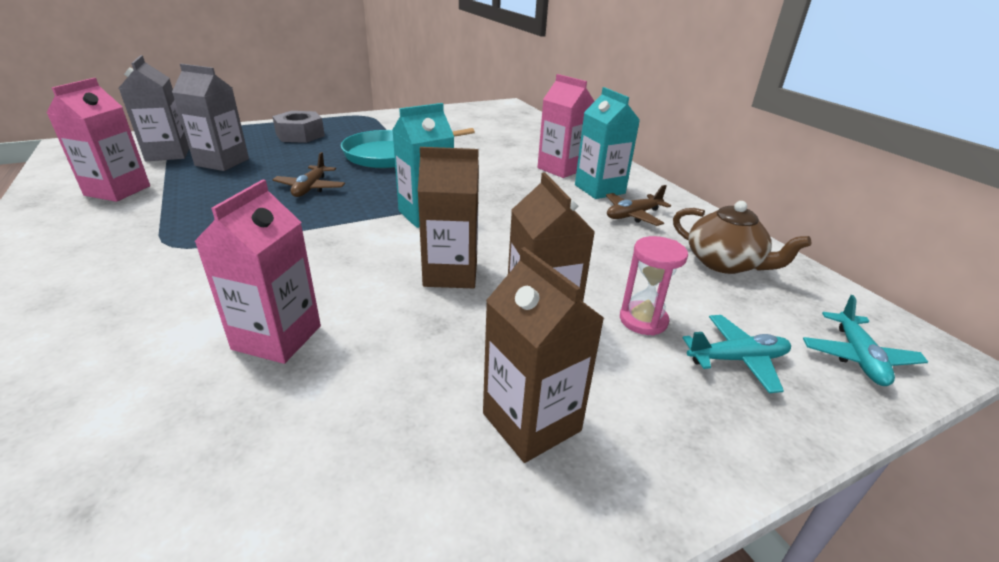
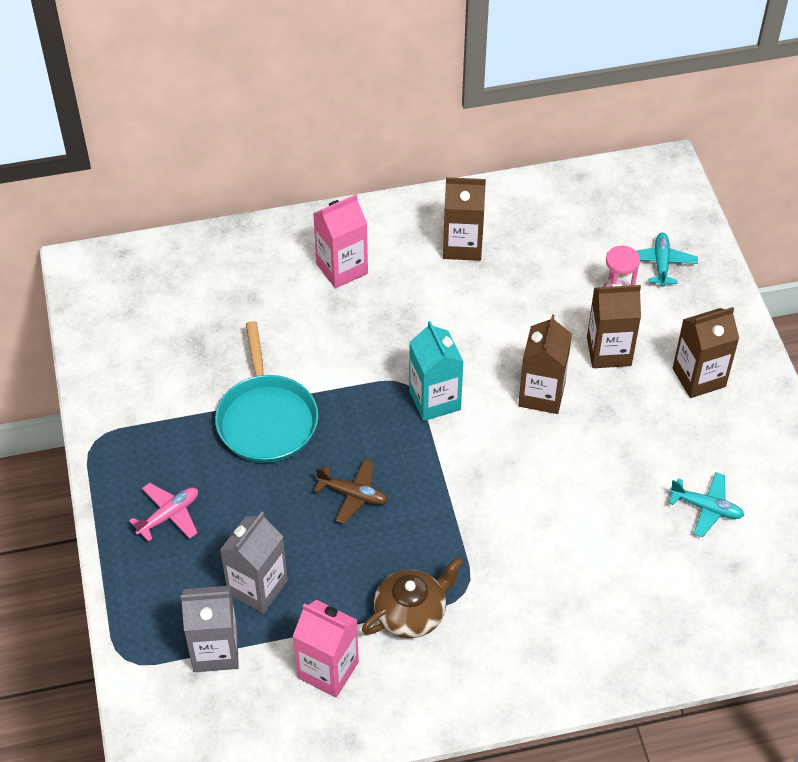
camera: 75 degrees left, 20 degrees up
pink carton [194,179,321,364] -> none
grey nut [272,111,325,143] -> pink plane [129,483,198,542]
turquoise carton [575,87,640,199] -> none
brown plane [606,185,671,226] -> brown carton [443,177,486,261]
brown teapot [673,201,811,274] -> brown teapot moved to [362,557,463,638]
turquoise plane [803,295,928,386] -> turquoise plane moved to [669,472,744,537]

